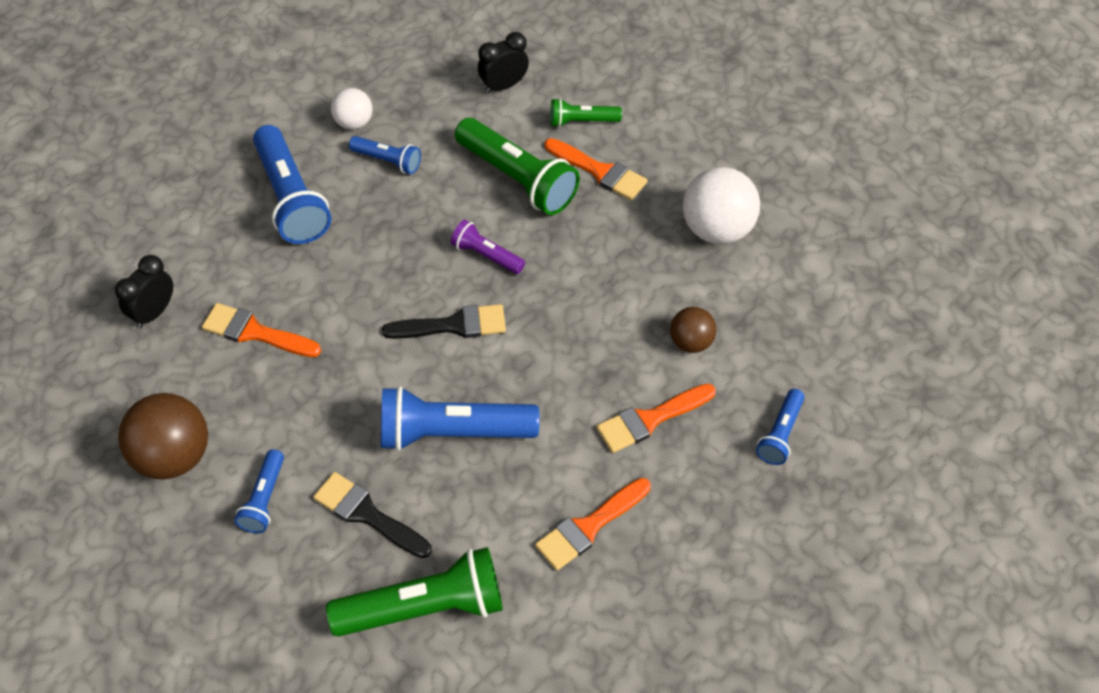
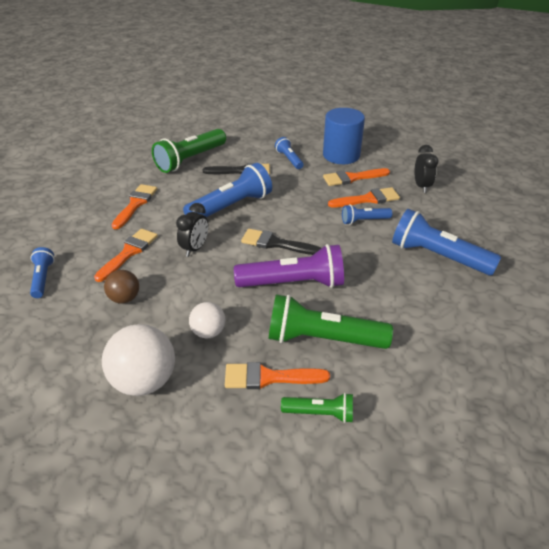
camera: 145 degrees right, 15 degrees down
brown ball [118,393,208,479] -> blue cylinder [323,108,365,164]
white ball [331,88,372,130] -> white ball moved to [189,302,225,338]
blue flashlight [349,136,421,174] -> blue flashlight moved to [342,204,392,225]
black brush [382,304,506,339] -> black brush turned 60 degrees clockwise [241,229,321,255]
purple flashlight [451,220,525,274] -> purple flashlight [234,244,344,288], size x1.89
black clock [478,32,529,93] -> black clock moved to [176,203,208,257]
green flashlight [550,98,622,127] -> green flashlight turned 45 degrees clockwise [281,393,353,423]
none -> orange brush [323,168,390,186]

